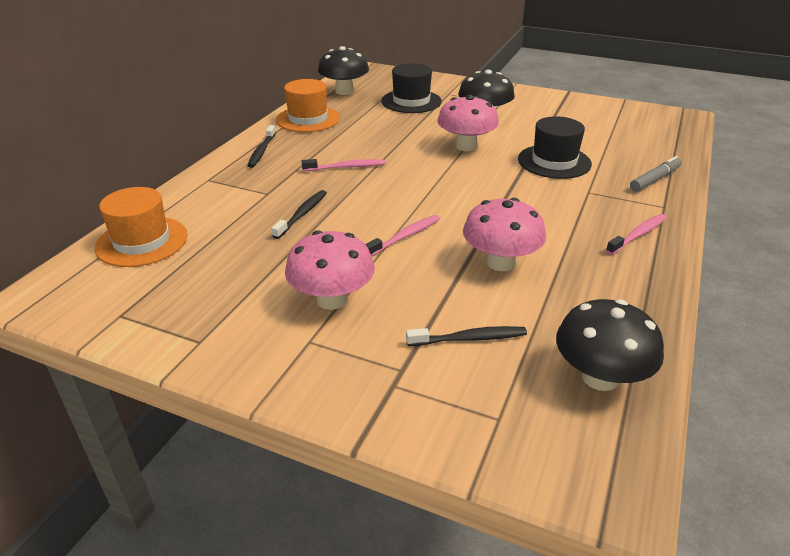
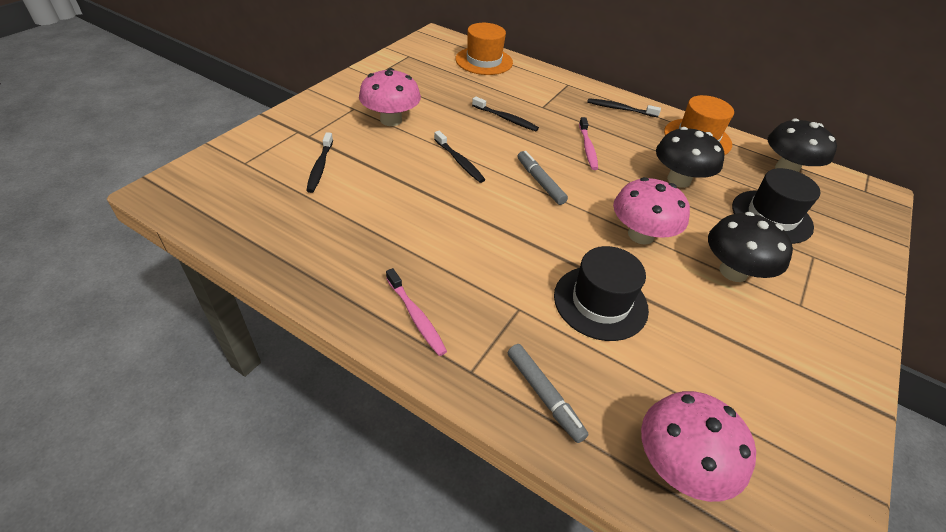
camera: 95 degrees right, 10 degrees up
pink toothbrush [365,215,440,256] -> black toothbrush [434,131,485,183]
pink mushroom [463,198,546,271] -> pink mushroom moved to [641,391,756,502]
black mushroom [556,299,664,391] -> black mushroom moved to [656,127,724,188]
none -> grey marker [518,151,568,205]

